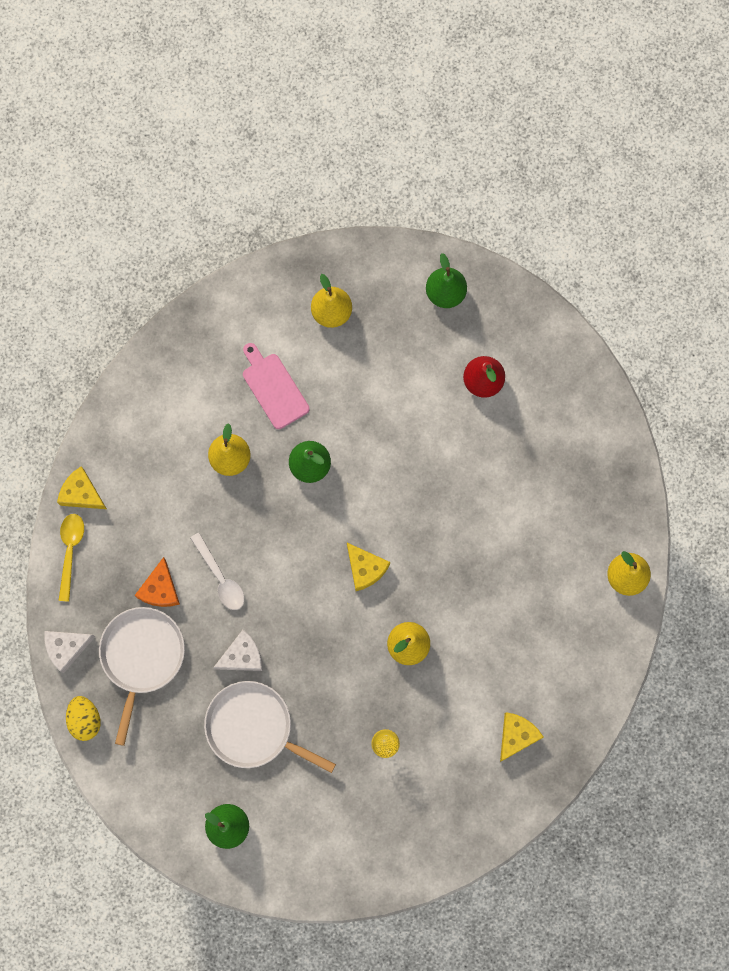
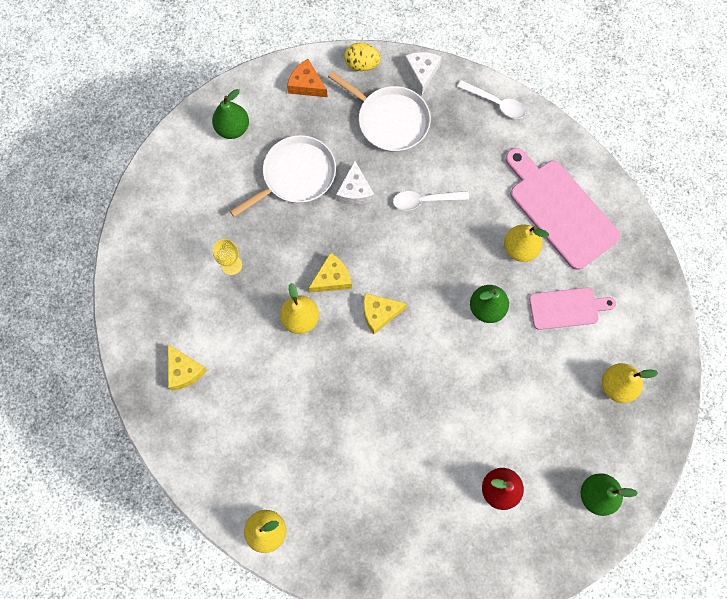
camera: 115 degrees right, 5 degrees down
yellow cheese [57,466,107,509] -> yellow cheese moved to [309,253,352,293]
yellow spoon [59,514,84,602] -> white spoon [457,80,526,119]
orange cheese [134,557,180,607] -> orange cheese moved to [287,59,328,97]
none -> pink cutting board [505,148,620,270]

